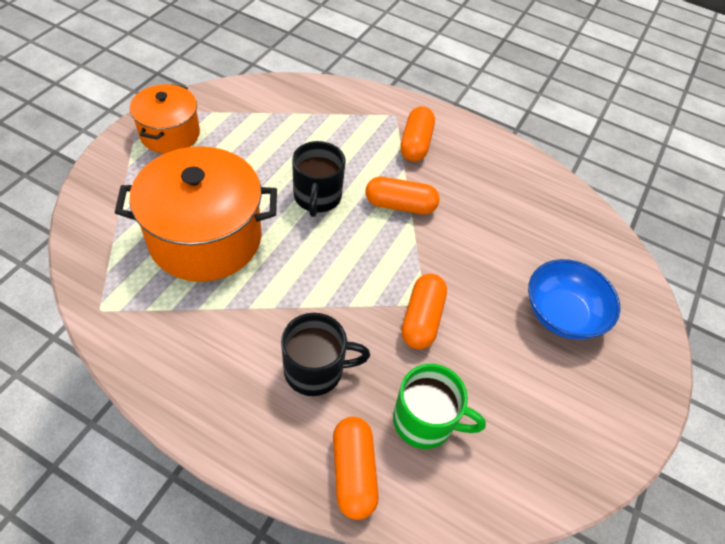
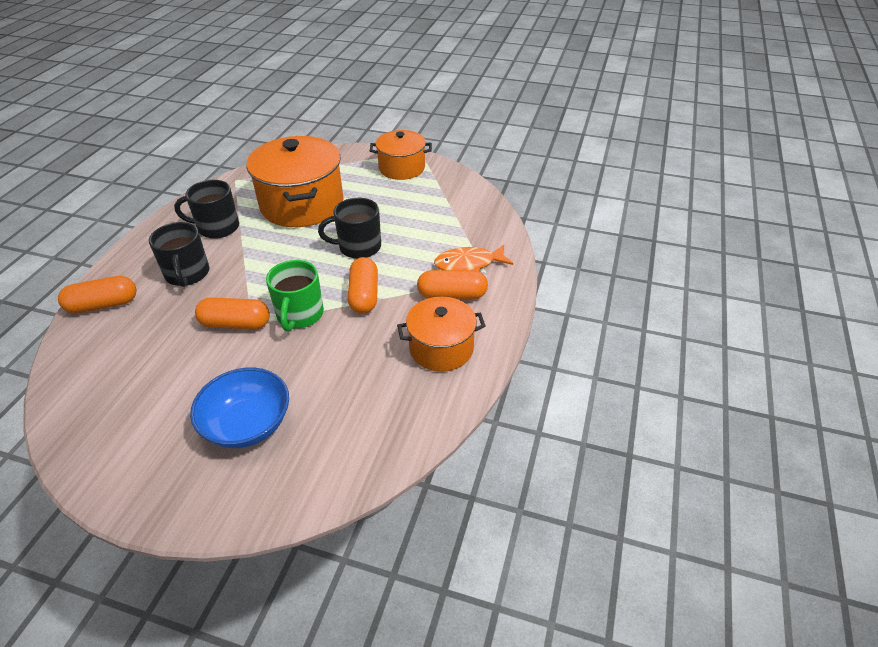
camera: 85 degrees right, 10 degrees down
green mug [393,364,486,449] -> green mug moved to [266,260,324,331]
none -> black mug [174,180,239,239]
none -> orange pot [397,297,486,372]
none -> orange fish [434,244,513,271]

